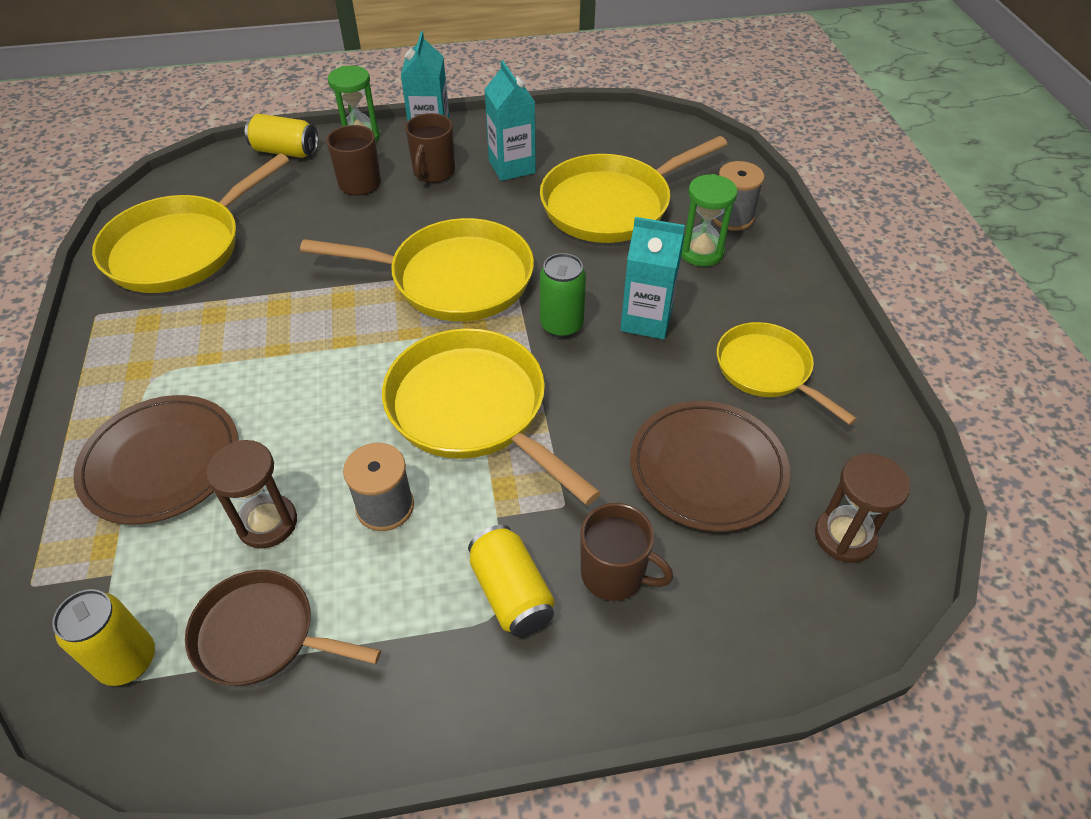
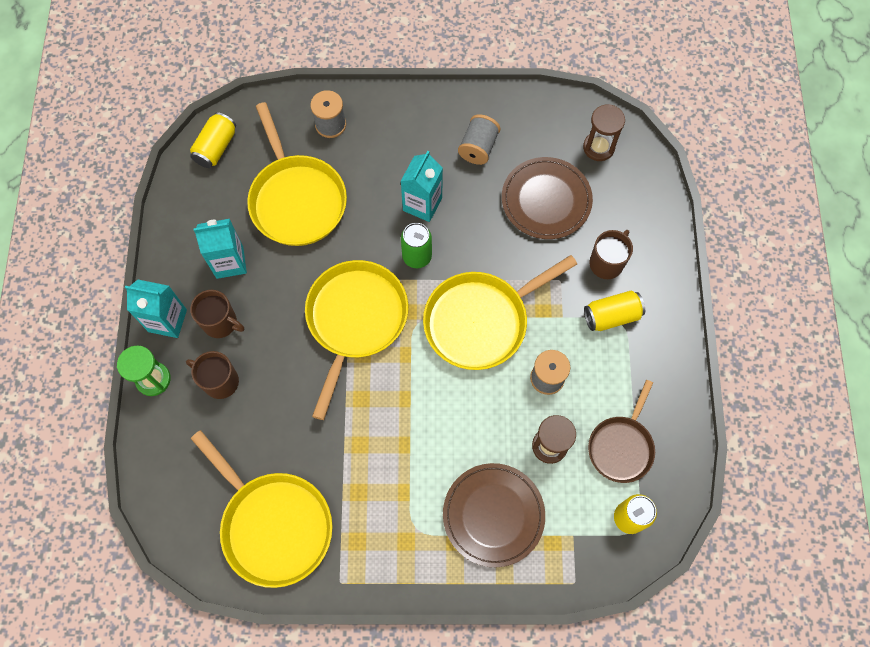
camera: 80 degrees left, 20 degrees up
yellow can [245,114,318,158] -> yellow can moved to [190,112,236,168]
green hourglass [681,174,738,267] -> none
yellow pan [717,322,857,425] -> grey spool [458,114,501,165]

